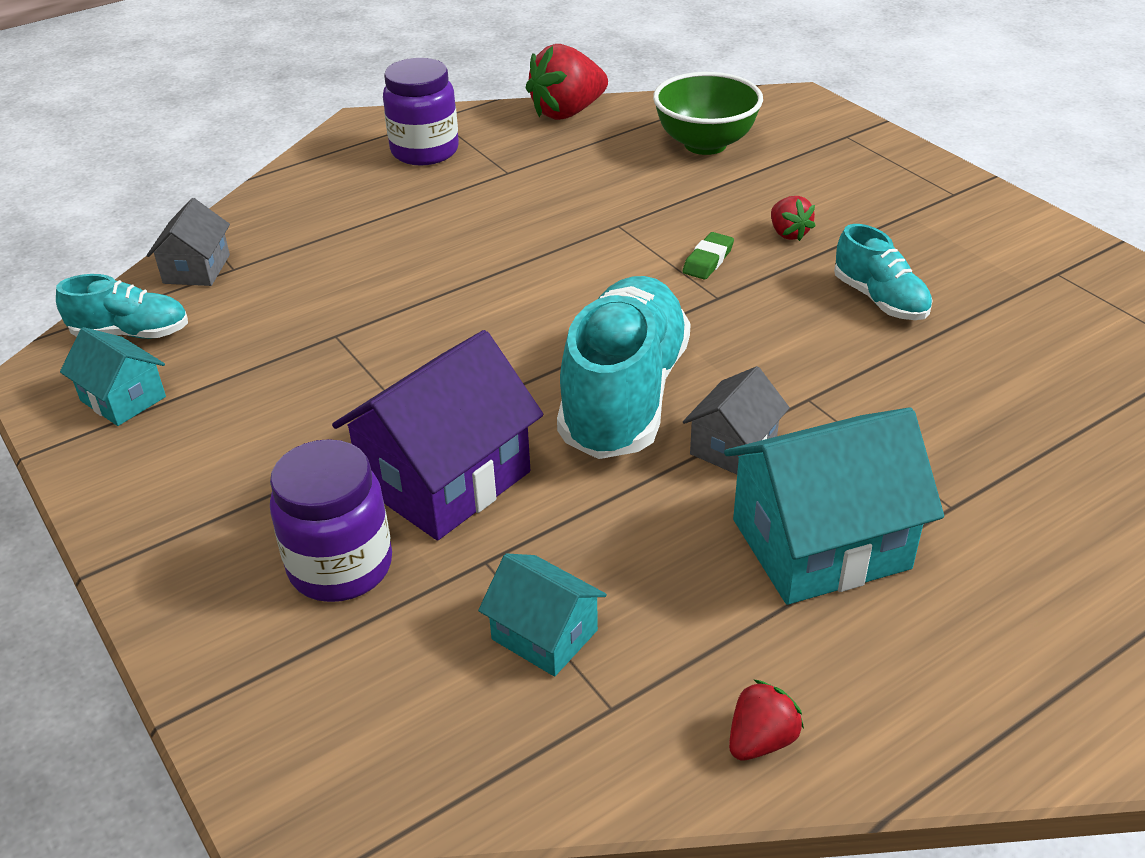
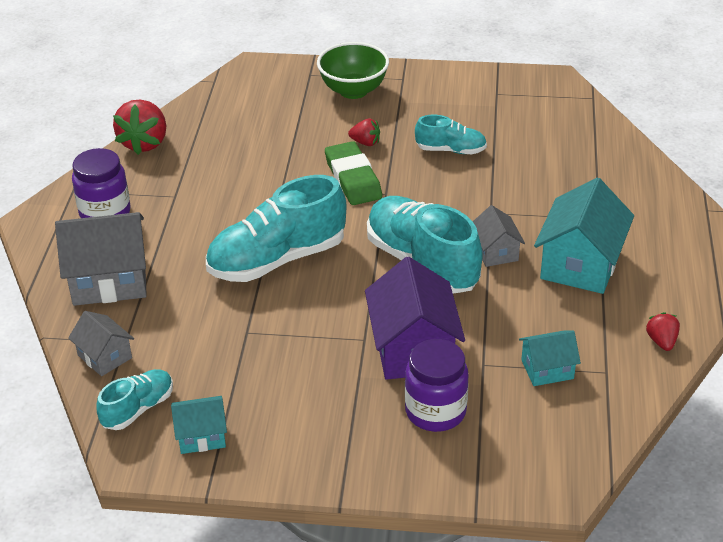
camera: 50 degrees left, 0 degrees up
green bowl [653,72,763,155] -> green bowl moved to [317,42,389,99]
green eraser [682,232,734,280] -> green eraser [325,141,382,205], size x1.97
none -> grey house [55,212,147,306]
none -> turquoise shoe [206,175,347,282]

